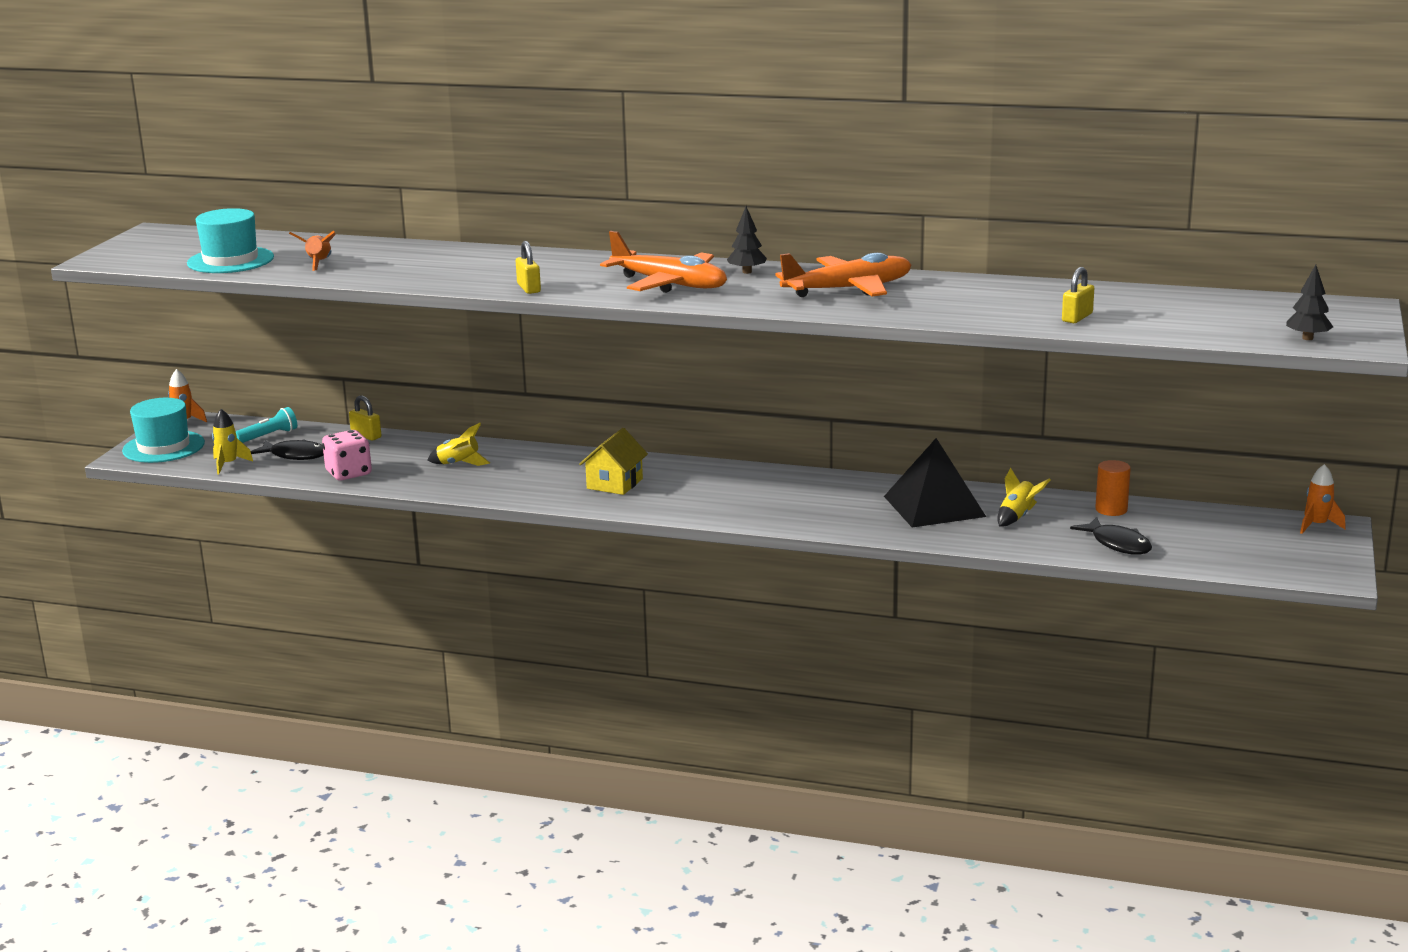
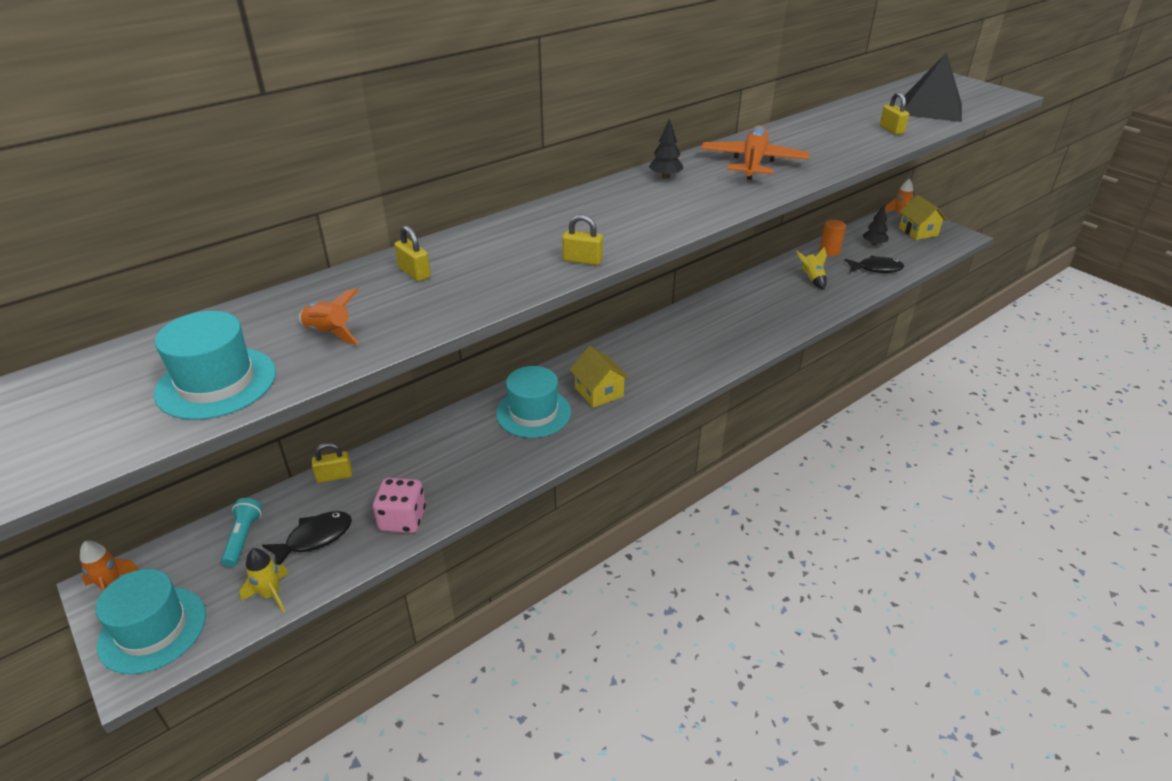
camera: 55 degrees left, 15 degrees up
yellow rocket [428,423,490,466] -> none
orange plane [600,231,727,293] -> none
black pyramid [884,438,986,528] -> black pyramid moved to [904,53,962,122]
black tree [1286,265,1333,340] -> black tree moved to [863,205,889,246]
none -> yellow padlock [394,225,431,281]
none -> turquoise hat [496,366,571,438]
none -> yellow house [899,195,947,240]

